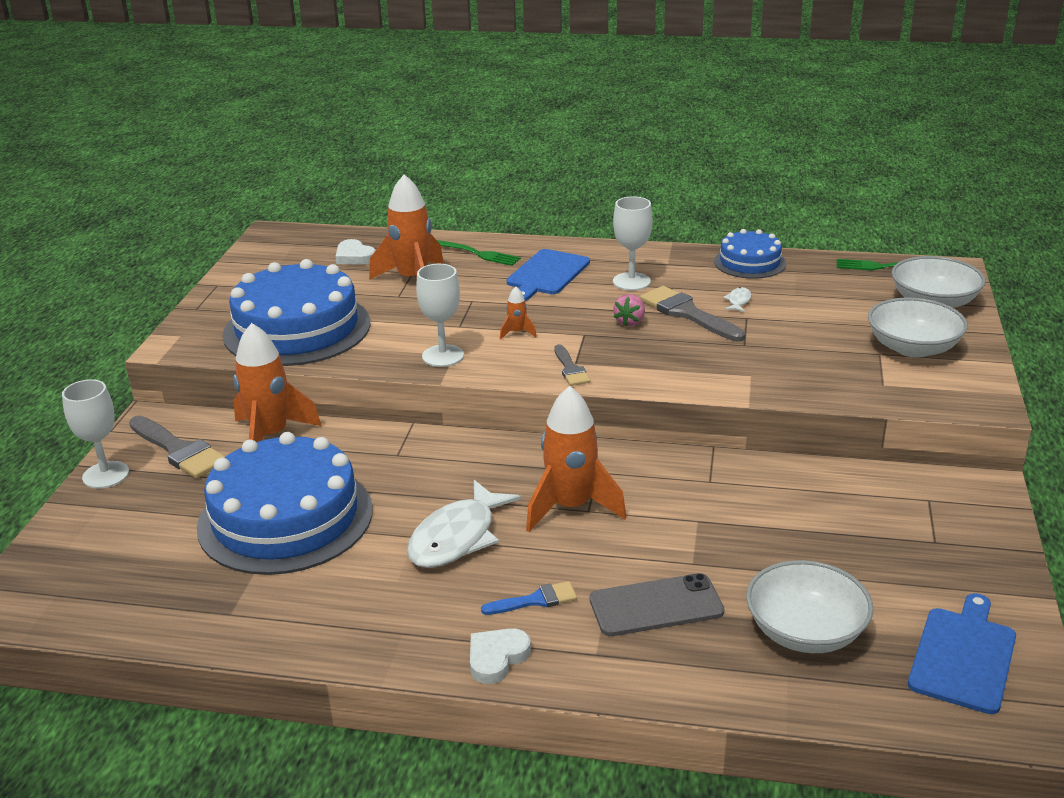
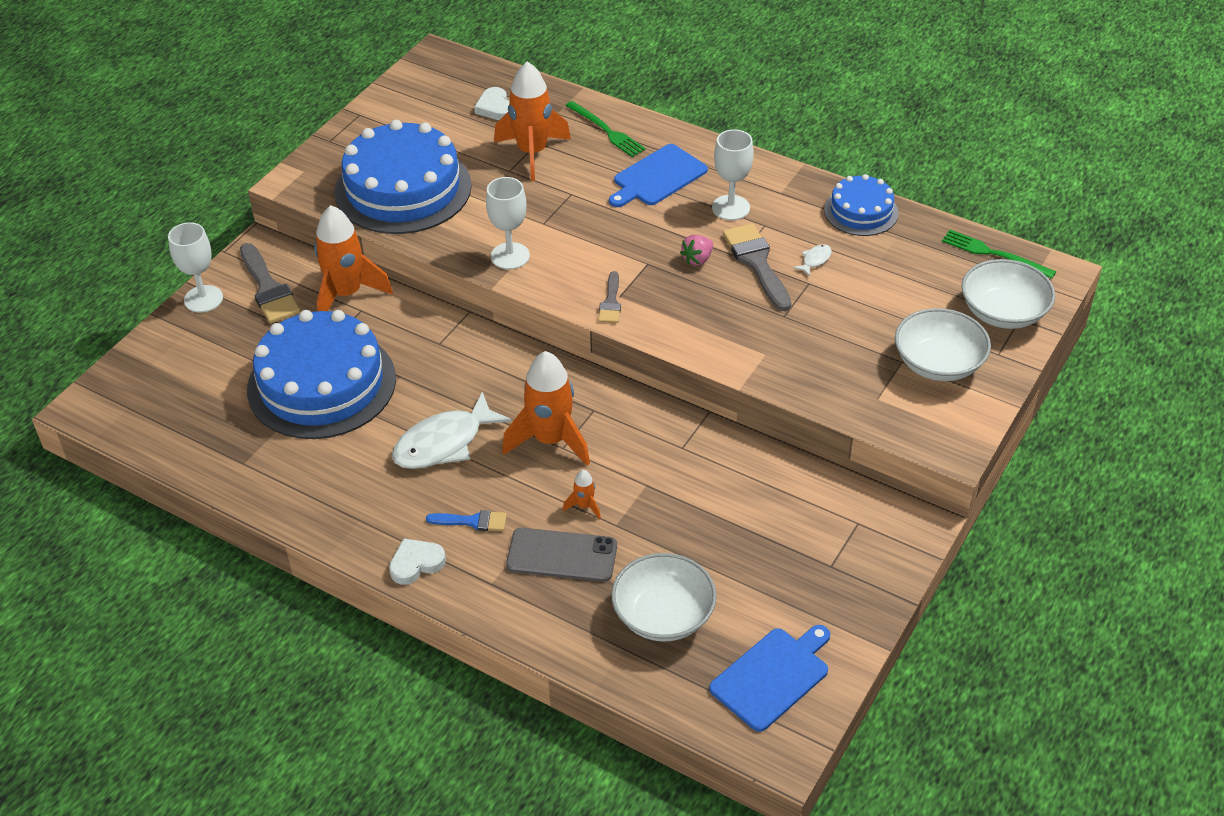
camera: 20 degrees right, 15 degrees up
orange rocket [500,287,537,340] -> orange rocket moved to [563,470,601,519]

